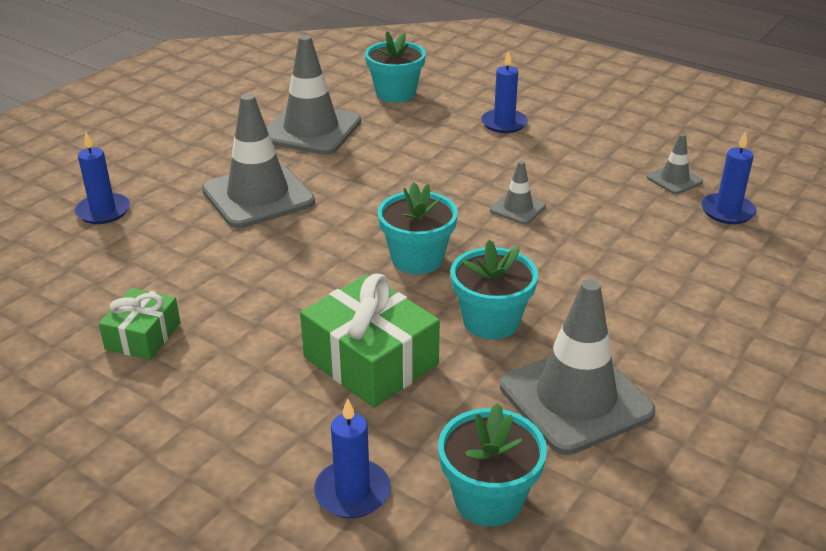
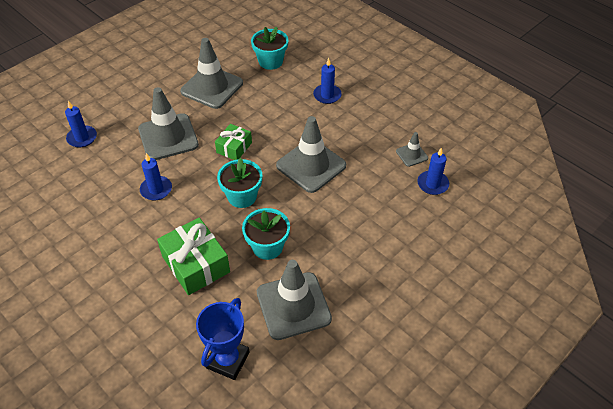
camera: 10 degrees right, 15 degrees up
green gift [99,288,180,360] -> green gift moved to [215,124,252,160]
blue candle [314,398,391,518] -> blue candle moved to [140,153,172,201]
turquoise flower pot [438,403,547,526] -> blue trophy [196,298,250,380]
grey traffic cone [490,161,546,224] -> grey traffic cone [276,116,346,193], size x2.09

